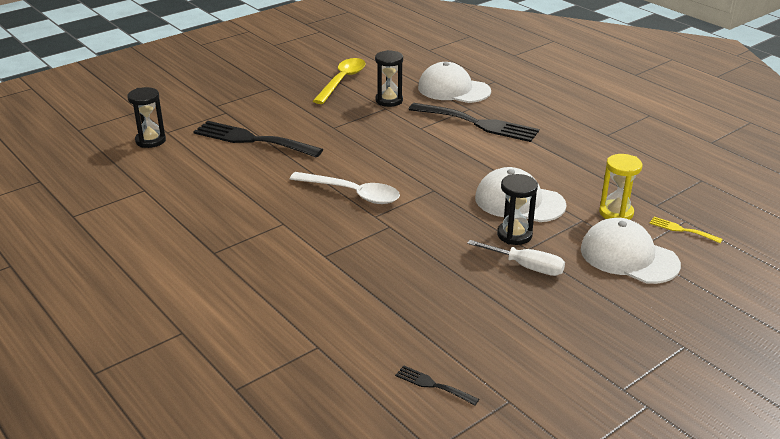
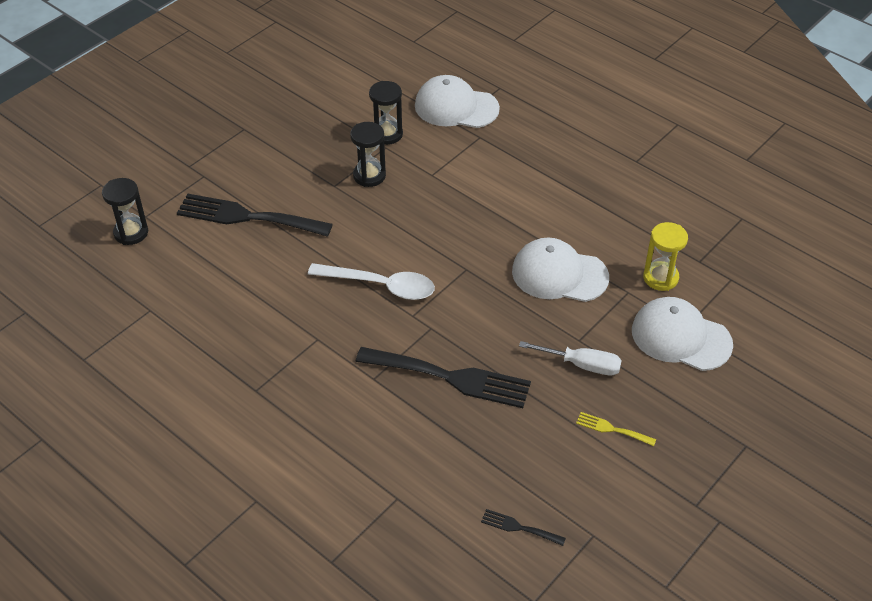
camera: 10 degrees left, 15 degrees up
yellow spoon [313,58,366,104] -> none
black fork [408,103,539,142] -> black fork moved to [355,347,531,408]
black hourglass [497,174,538,245] -> black hourglass moved to [350,122,386,187]
yellow fork [649,217,723,243] -> yellow fork moved to [576,412,656,446]

